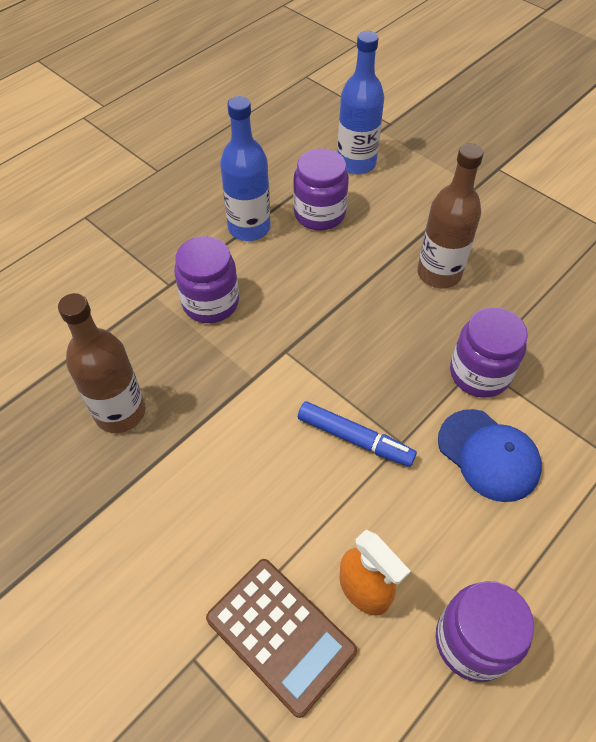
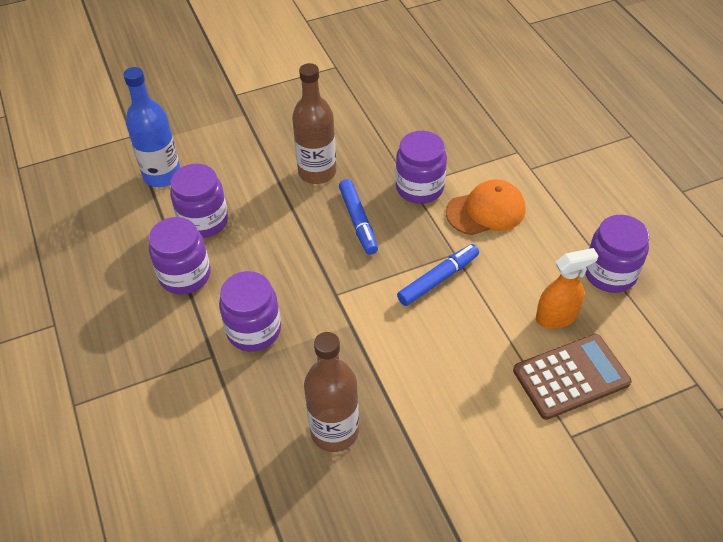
camera: 65 degrees left, 5 degrees down
blue bottle [220,96,270,241] -> purple jar [149,217,211,294]
blue cap [438,409,542,502] -> orange cap [446,179,526,235]
none -> blue marker [339,179,378,255]

